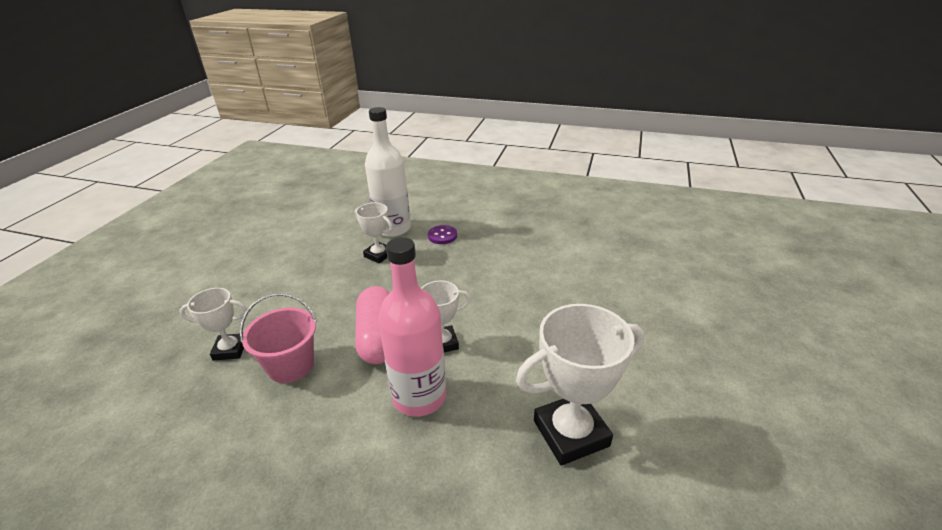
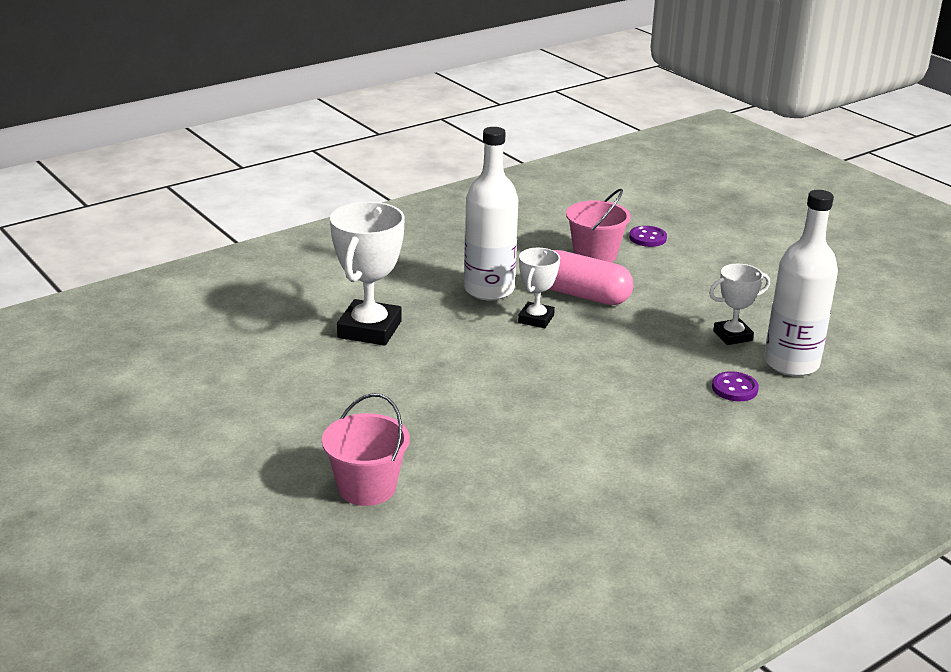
camera: 125 degrees right, 5 degrees down
white trophy [180,288,247,361] -> purple button [629,226,667,247]
pink bottle [378,237,446,417] -> white bottle [464,127,518,300]
none -> pink bucket [322,393,410,506]

